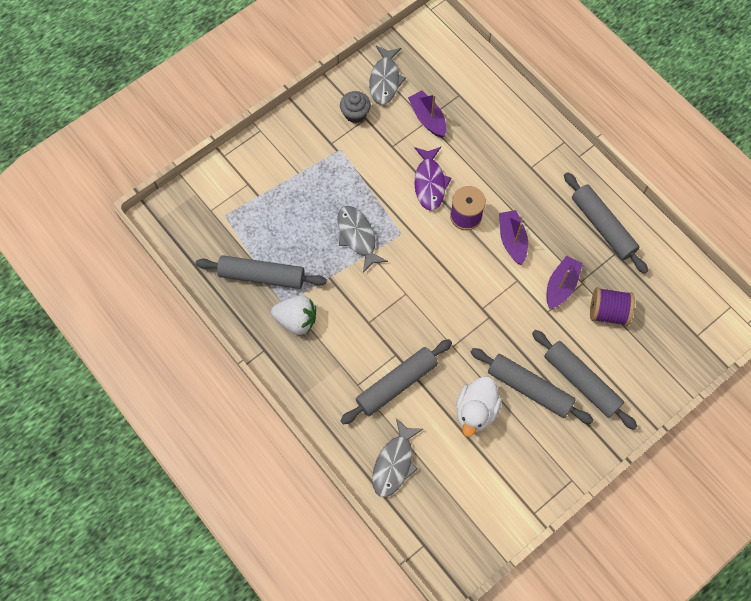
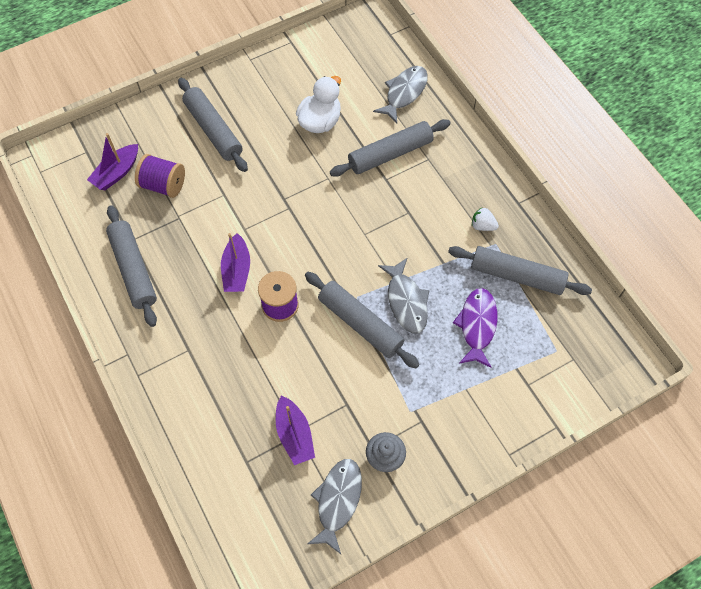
camera: 170 degrees left, 5 degrees down
white strawberry [271,295,316,335] -> white strawberry [472,208,499,231], size x0.57
purple fish [414,147,452,211] -> purple fish moved to [453,288,498,368]
grey rolling pin [471,348,594,424] -> grey rolling pin moved to [305,272,420,368]
purple boat [546,255,583,309] -> purple boat moved to [87,133,138,190]

